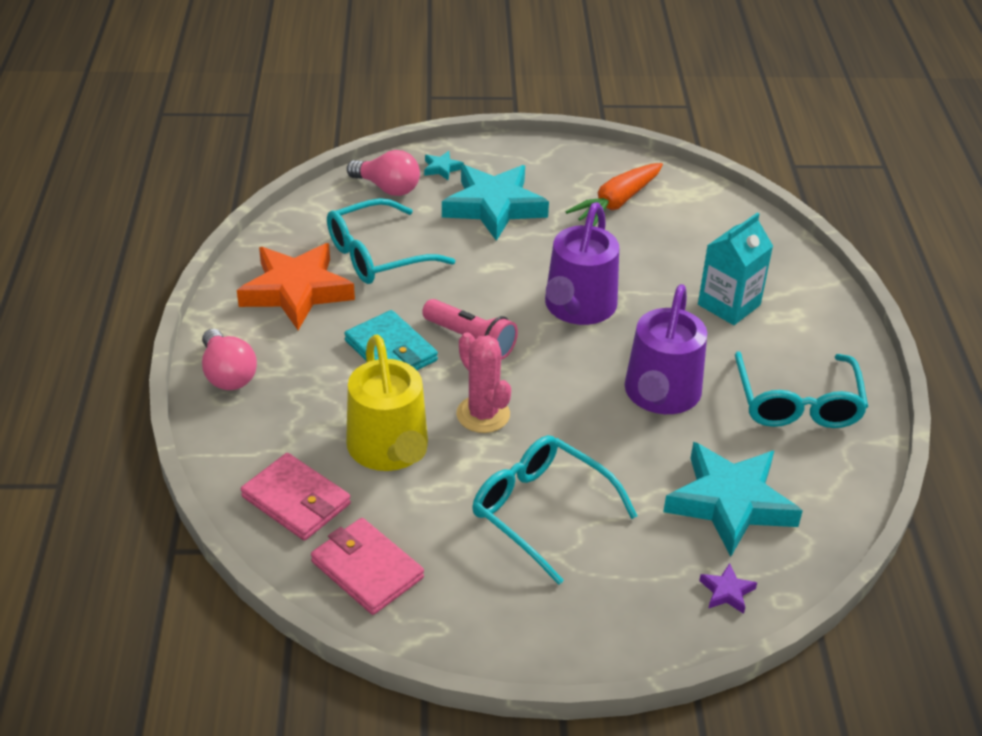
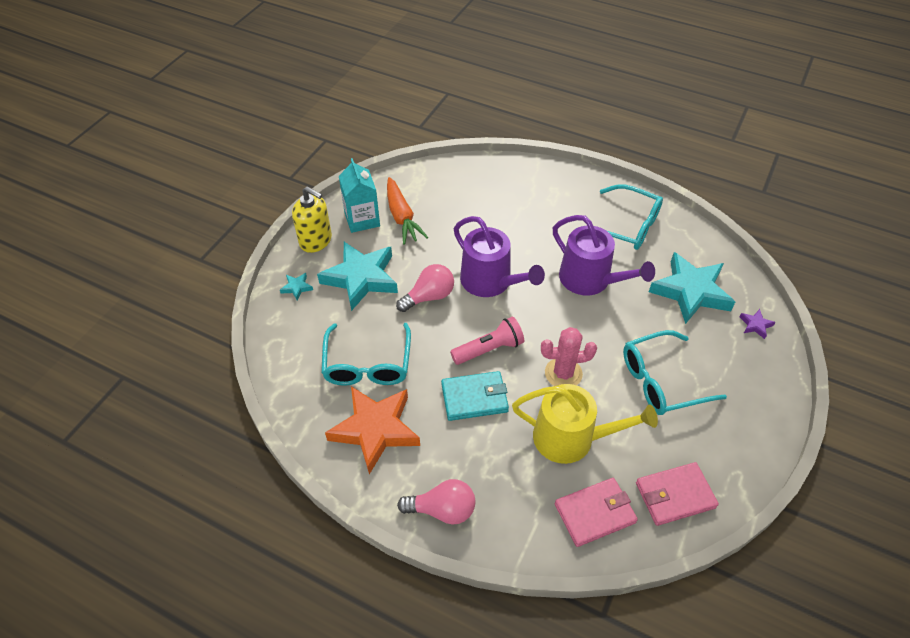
camera: 60 degrees left, 10 degrees up
pink light bulb [347,150,420,196] -> pink light bulb moved to [396,264,454,312]
turquoise carton [698,212,773,325] -> turquoise carton moved to [339,158,380,233]
none -> yellow soap dispenser [292,186,332,253]

